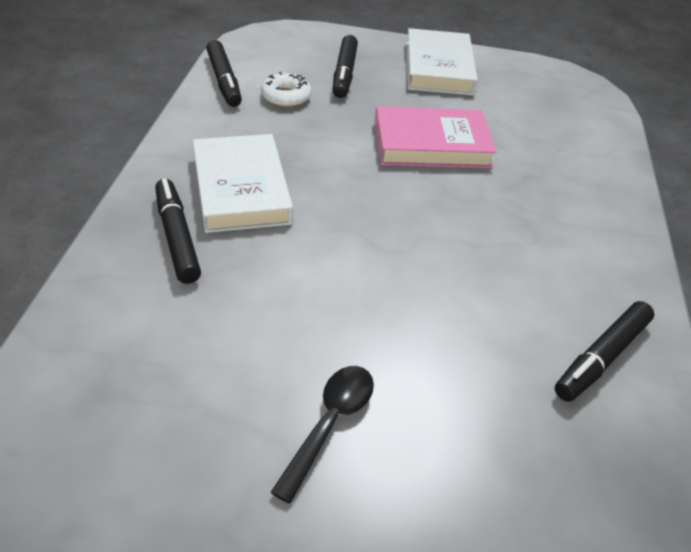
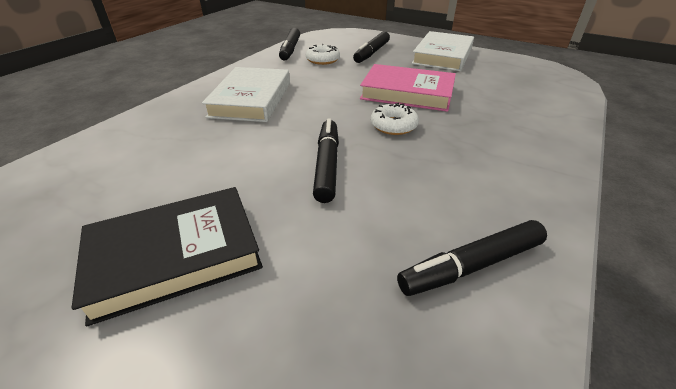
camera: 25 degrees right, 5 degrees down
black marker [155,179,201,284] -> black marker moved to [313,119,339,203]
black spoon [270,366,374,504] -> black book [72,187,263,326]
none -> white donut [371,103,419,135]

